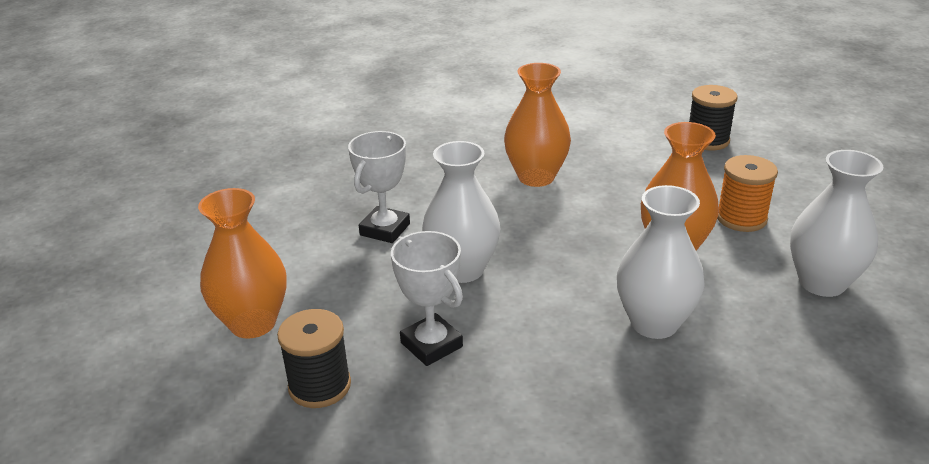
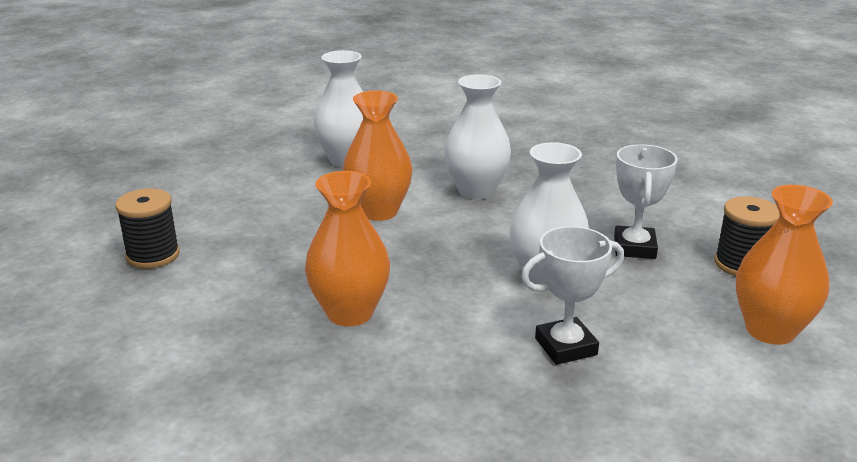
camera: 135 degrees left, 5 degrees down
orange spool [717,155,778,232] -> none

